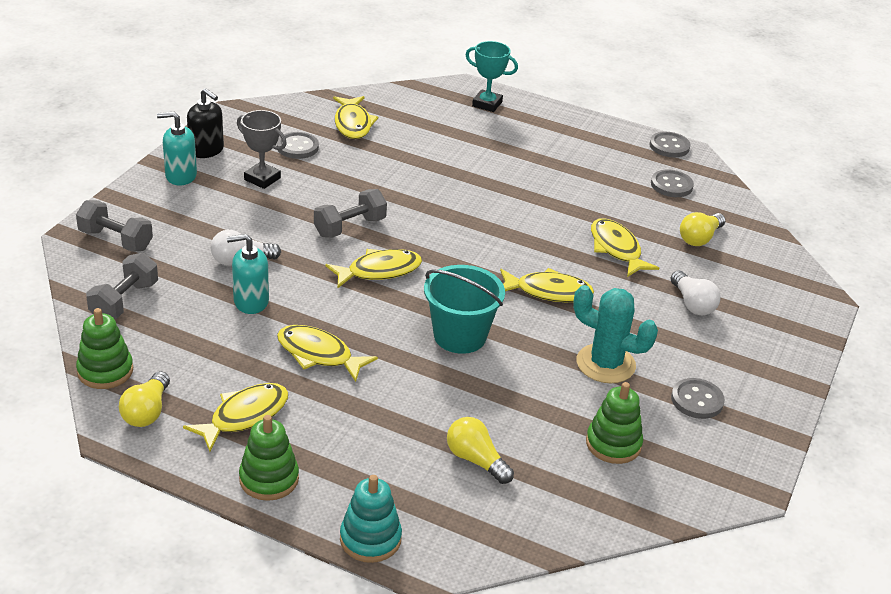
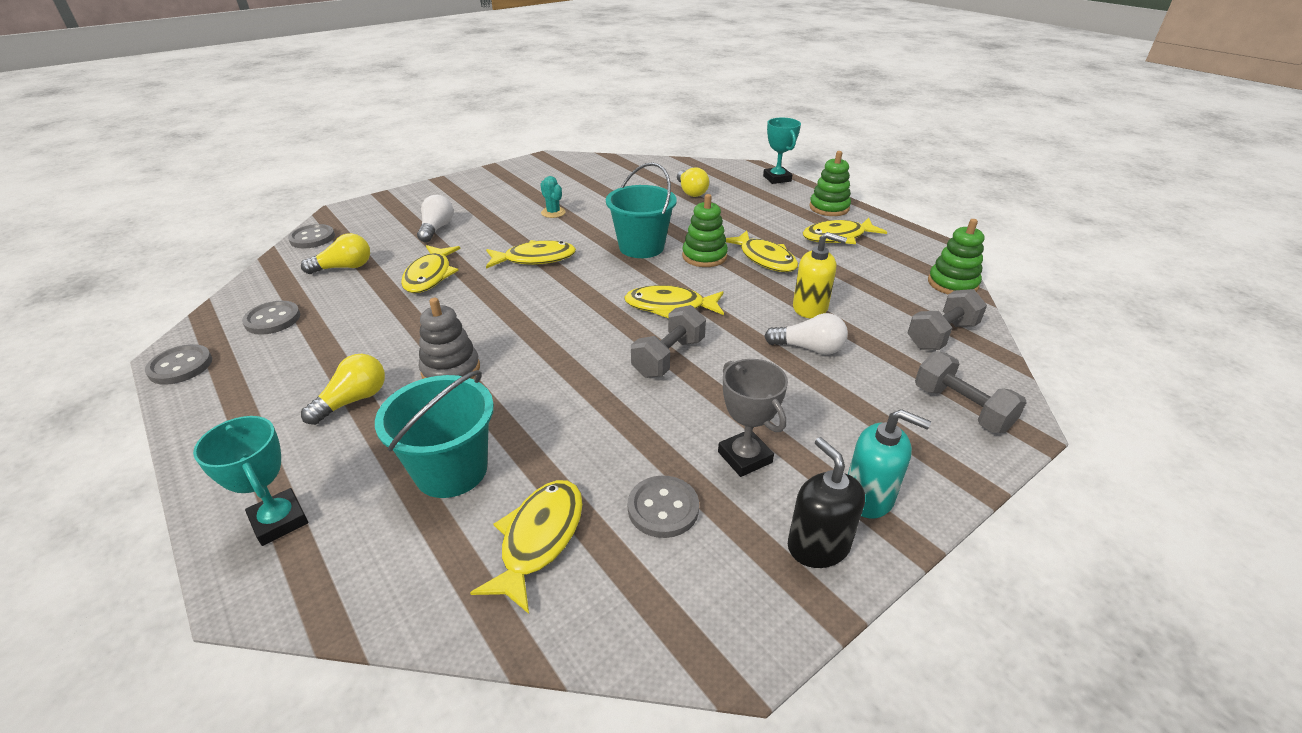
camera: 150 degrees left, 0 degrees up
yellow light bulb [119,371,170,427] -> yellow light bulb moved to [301,354,385,425]
turquoise soap dispenser [227,234,269,314] -> yellow soap dispenser [793,232,847,318]
grey dumbbell [314,189,387,238] -> grey dumbbell turned 45 degrees counterclockwise [631,305,706,378]
turquoise stacking toy [340,475,402,563] -> turquoise trophy [763,118,801,184]
yellow fish [500,268,594,302] -> yellow fish turned 135 degrees clockwise [486,240,576,269]
turquoise cactus [573,285,658,383] -> turquoise cactus [540,176,566,218], size x0.53
green stacking toy [586,382,643,464] -> green stacking toy moved to [682,194,728,267]
grey button [671,378,725,419] -> grey button moved to [288,224,335,249]
none -> turquoise bucket [375,370,494,498]
none -> grey stacking toy [419,298,480,379]

